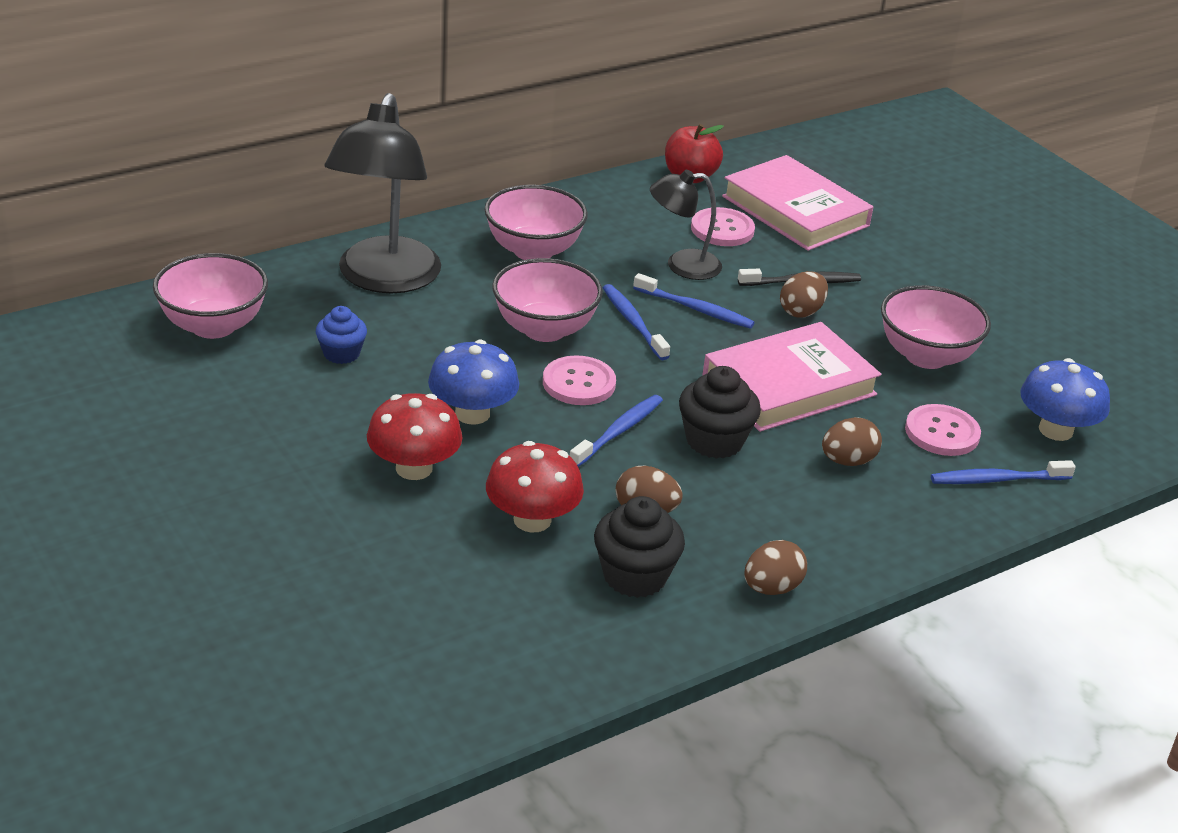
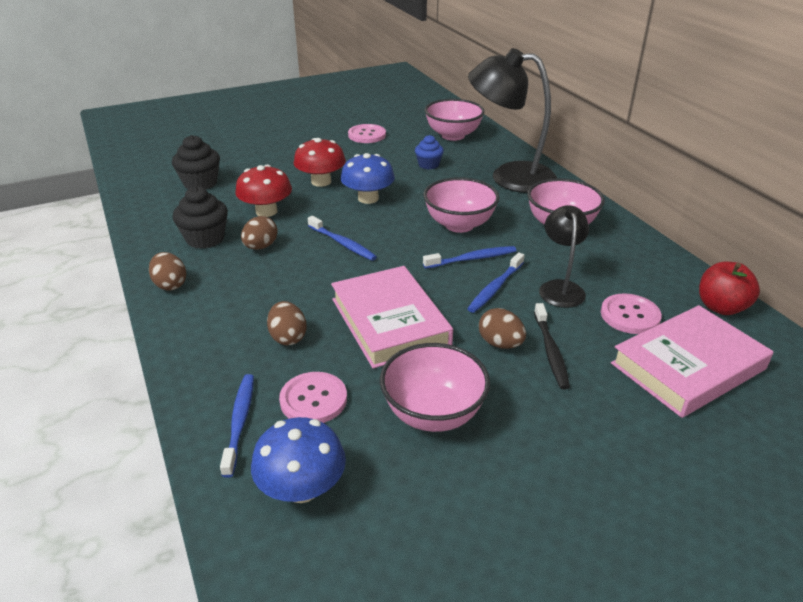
camera: 100 degrees right, 0 degrees up
pink button [543,355,616,405] -> pink button moved to [348,124,386,143]
black cupcake [679,366,761,459] -> black cupcake moved to [172,135,220,189]

